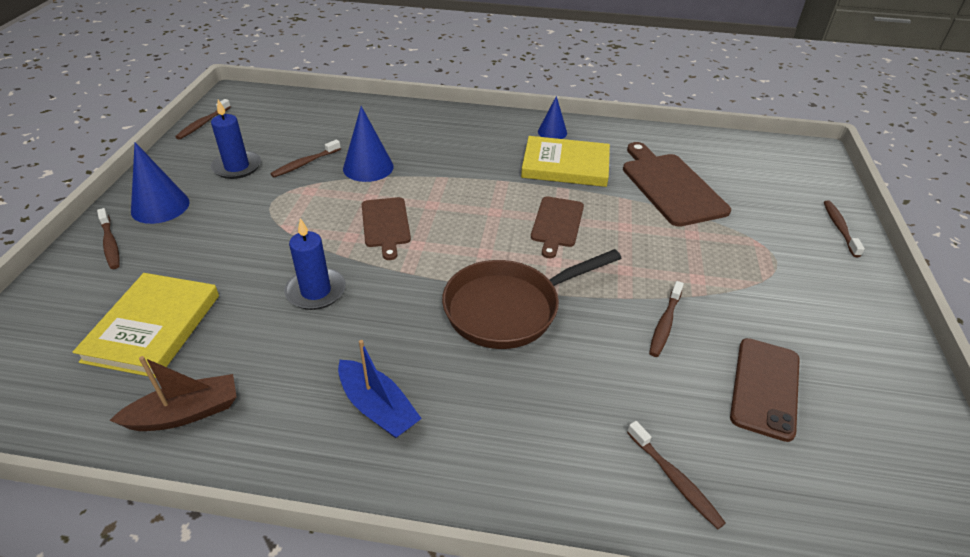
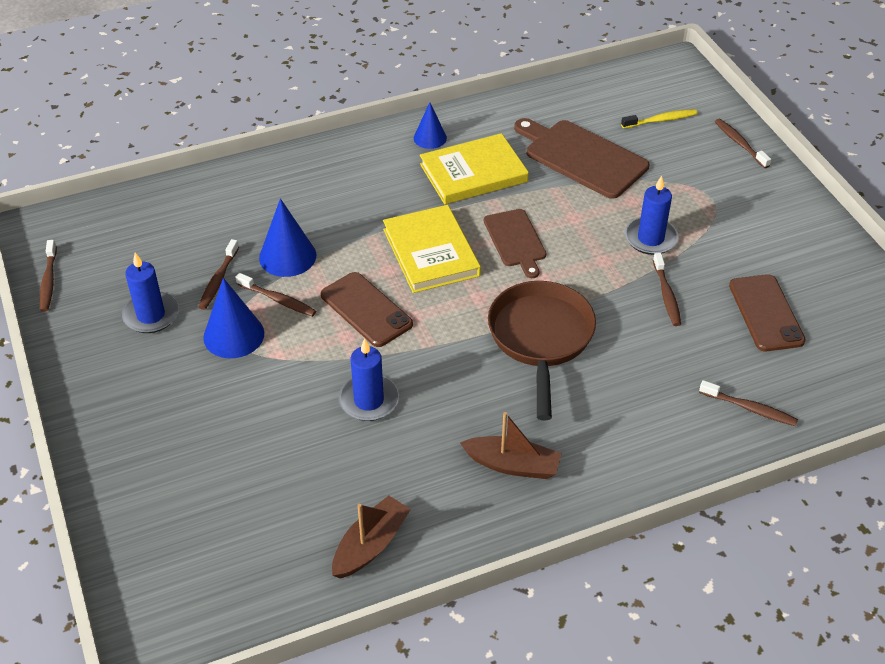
camera: 30 degrees left, 5 degrees up
yellow book [73,273,219,378] -> yellow book moved to [383,205,481,293]
brown toothbrush [97,208,119,269] -> brown toothbrush moved to [235,273,316,317]
blue cone [131,142,190,224] -> blue cone moved to [203,278,264,358]
blue boat [338,340,422,438] -> brown boat [460,412,561,479]
brown cutting board [362,197,411,260] -> brown phone [321,272,413,347]
brown pan [442,249,621,349] -> brown pan turned 150 degrees clockwise [488,281,596,420]
none -> yellow toothbrush [621,109,698,129]
none -> blue candle [625,176,679,255]

